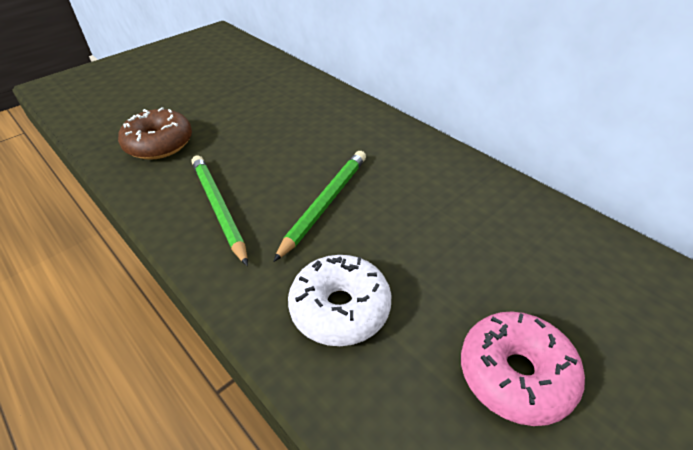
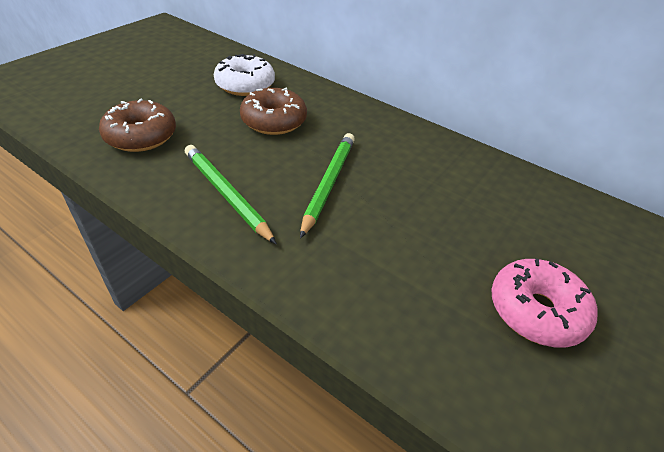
camera: 15 degrees left, 0 degrees up
white donut [288,255,391,346] -> white donut moved to [214,54,275,96]
none -> brown donut [240,88,307,135]

